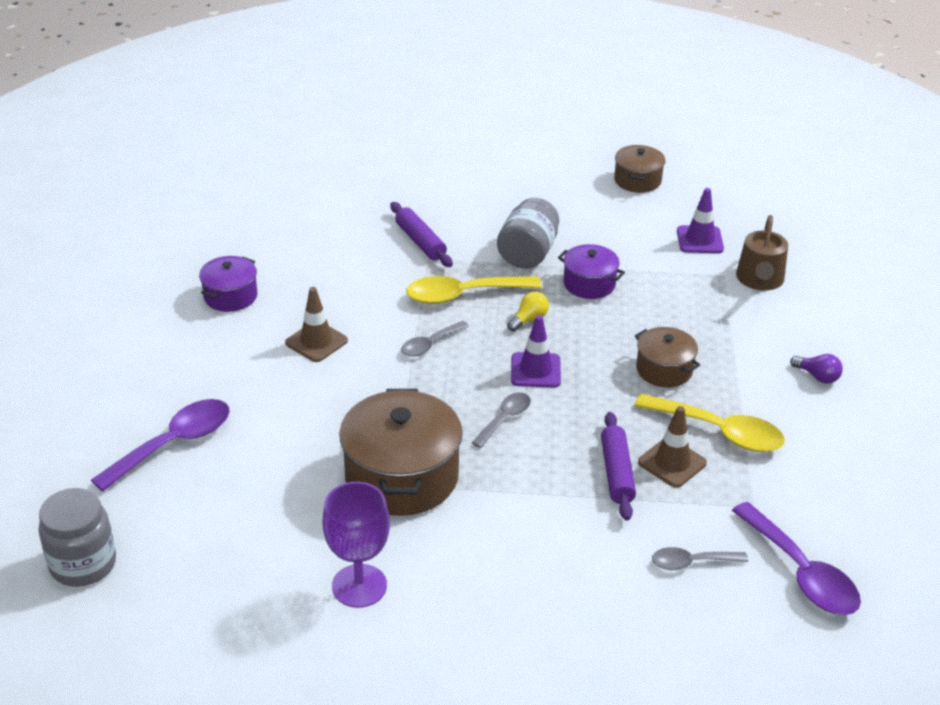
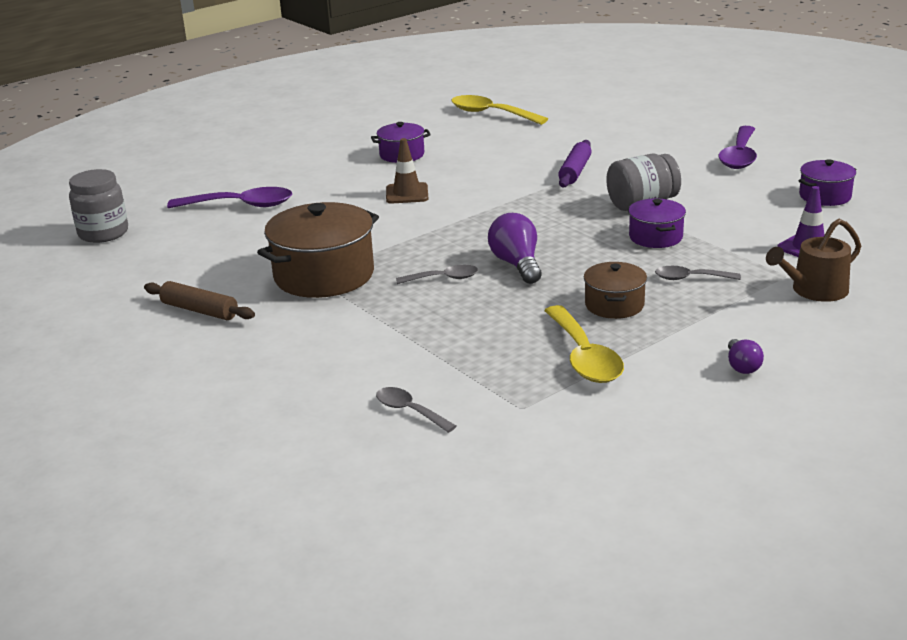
camera: 50 degrees right, 10 degrees down
purple goblet [323,482,390,608] -> brown rolling pin [144,281,255,320]
grey spoon [401,321,469,357] -> grey spoon moved to [655,266,741,280]
yellow spoon [406,276,542,304] -> yellow spoon moved to [451,95,548,125]
yellow light bulb [507,291,549,331] -> none
purple traffic cone [511,315,561,388] -> purple light bulb [488,213,542,284]
purple rolling pin [601,412,636,521] -> none
brown pot [614,145,665,193] -> purple pot [799,159,857,206]
brown traffic cone [638,406,707,488] -> none
purple spoon [732,502,861,615] -> purple spoon moved to [718,126,757,169]

